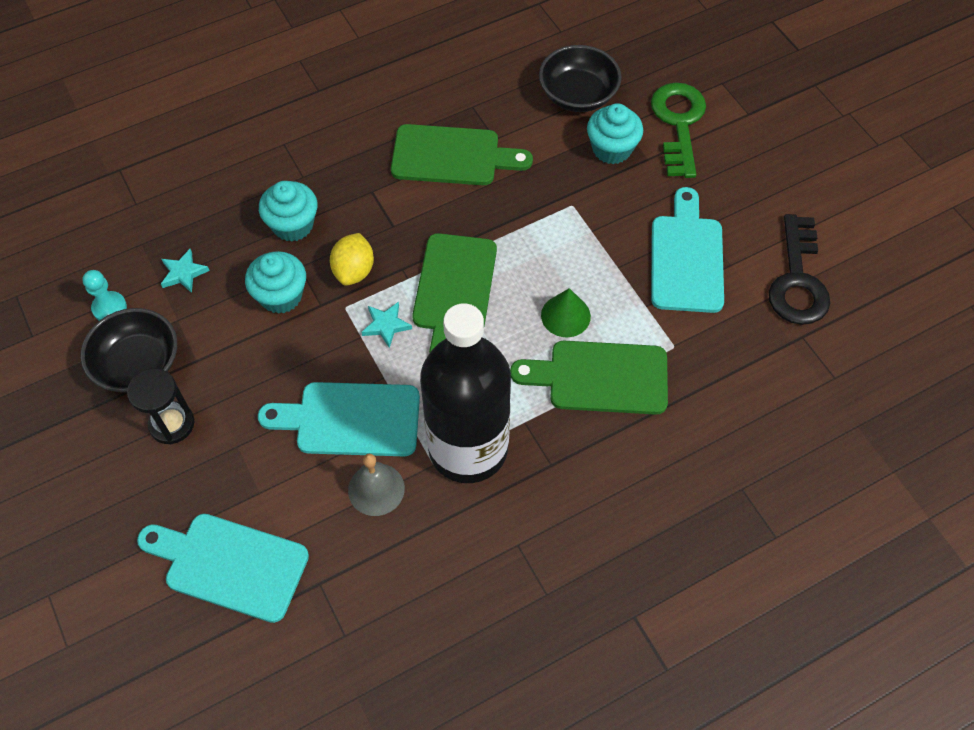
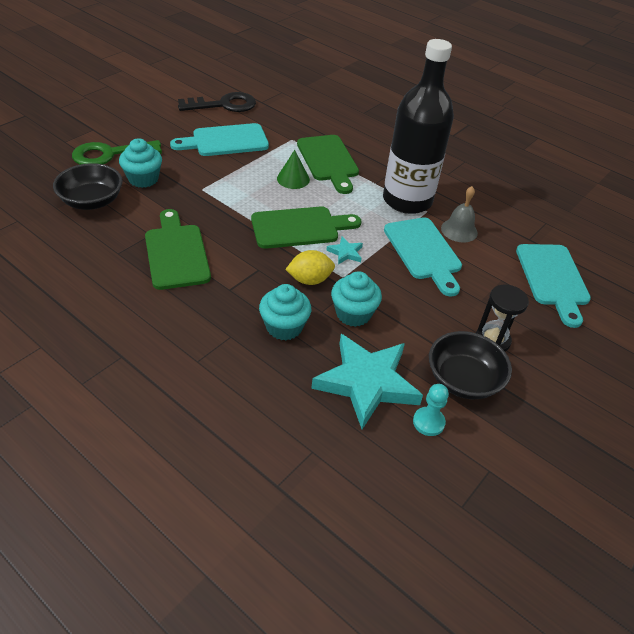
camera: 115 degrees left, 15 degrees down
turquoise star [161,249,210,293] -> turquoise star [311,334,423,429], size x2.39

